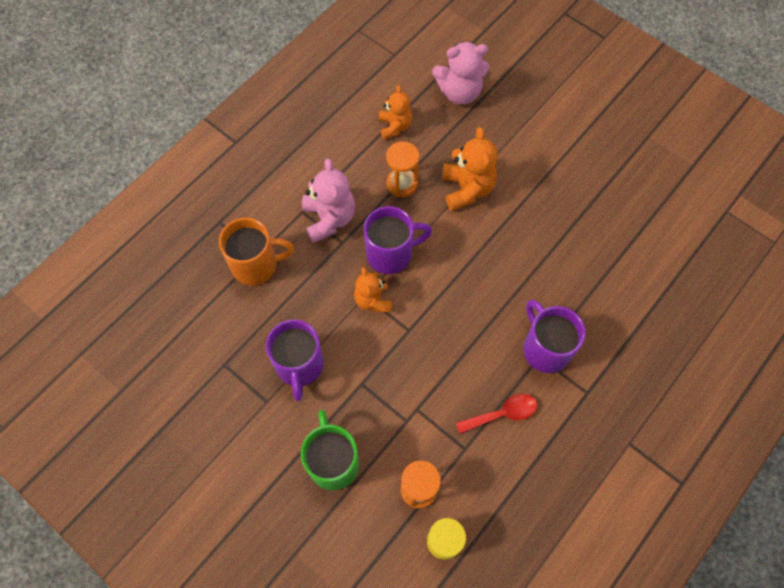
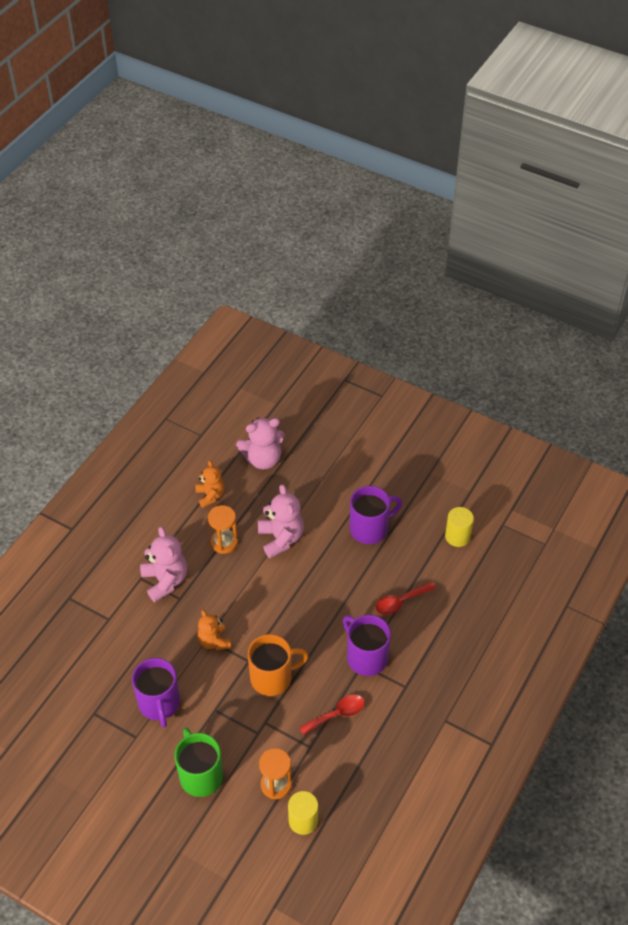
camera: 10 degrees left, 15 degrees down
orange mug [219,218,294,285] -> orange mug moved to [248,634,309,696]
purple mug [364,206,432,274] -> purple mug moved to [350,486,402,544]
orange teddy bear [442,127,498,211] -> pink teddy bear [258,484,304,558]
none -> red spoon [375,582,436,615]
none -> yellow cylinder [445,507,474,547]

